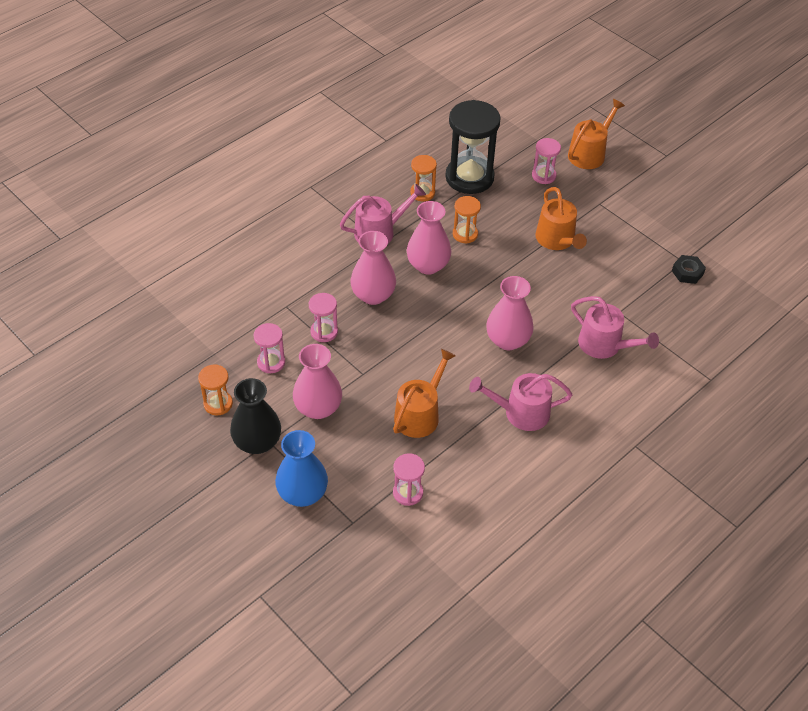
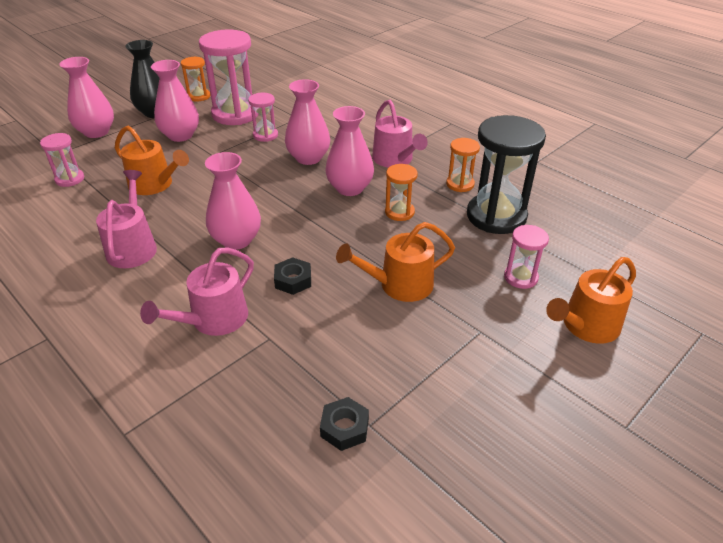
camera: 90 degrees right, 10 degrees down
pink hourglass [254,323,285,373] -> pink hourglass [199,29,259,125], size x1.99
blue vase [275,430,328,507] -> pink vase [59,57,114,138]
orange watering can [568,99,625,169] -> orange watering can turned 105 degrees clockwise [546,257,636,344]
none -> black nut [274,257,311,295]

